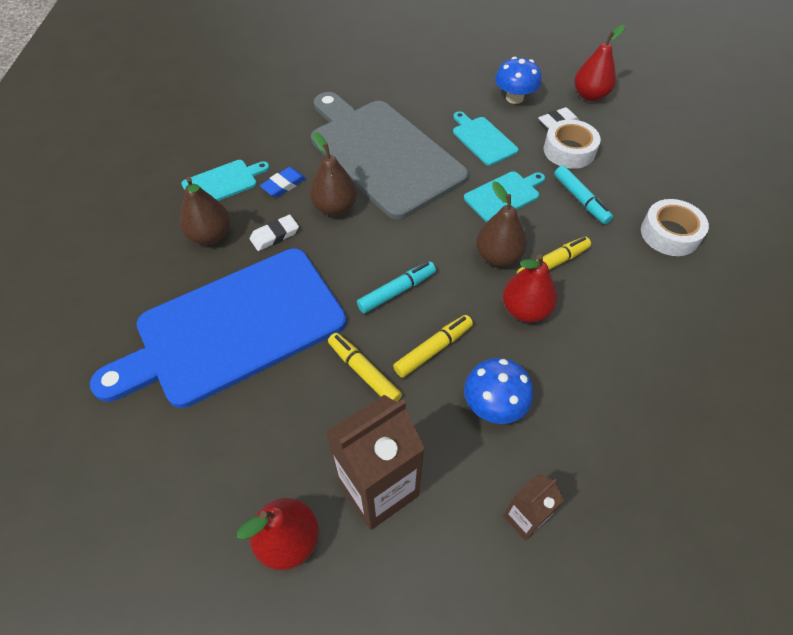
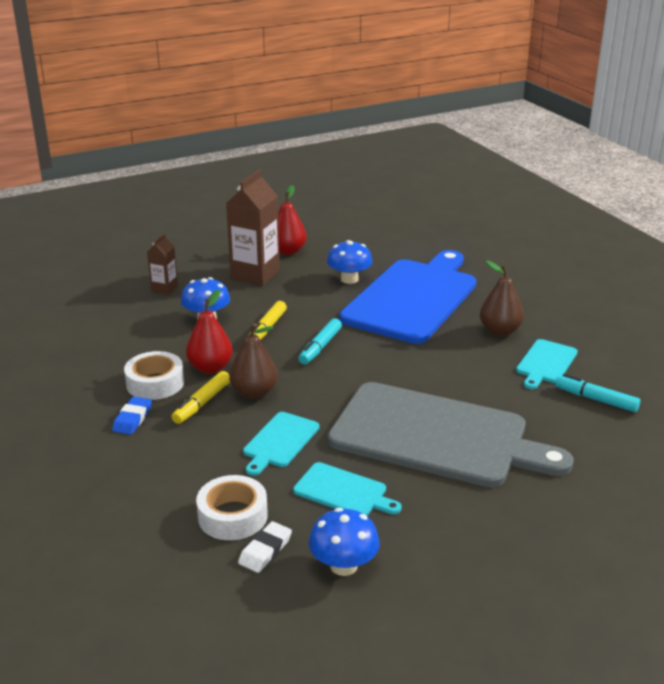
camera: 150 degrees right, 25 degrees down
white eraser [250,215,299,251] -> none
blue eraser [260,167,306,197] -> blue eraser moved to [112,397,152,435]
brown pear [310,132,357,216] -> none
yellow marker [328,333,402,402] -> none
turquoise marker [554,166,613,224] -> turquoise marker moved to [555,374,640,412]
red pear [574,25,625,101] -> none
white tape [641,199,709,256] -> white tape moved to [124,351,184,400]
none -> blue mushroom [327,240,373,284]

